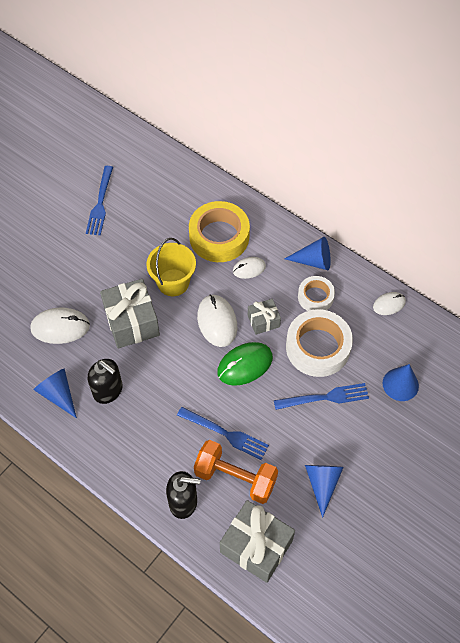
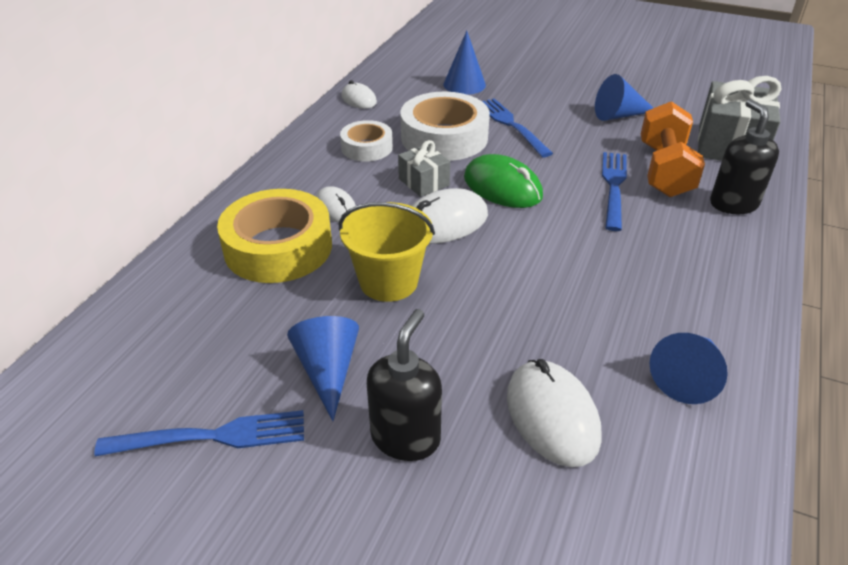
camera: 105 degrees left, 20 degrees down
black soap dispenser [88,359,123,404] -> black soap dispenser moved to [367,309,442,461]
grey gift [100,279,160,349] -> none
blue cone [285,237,331,270] -> blue cone moved to [287,316,359,421]

